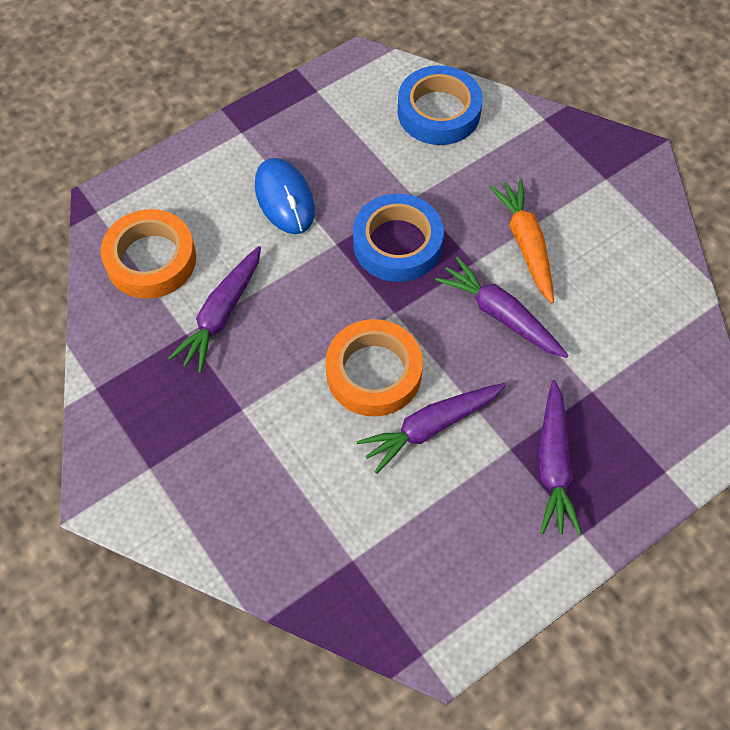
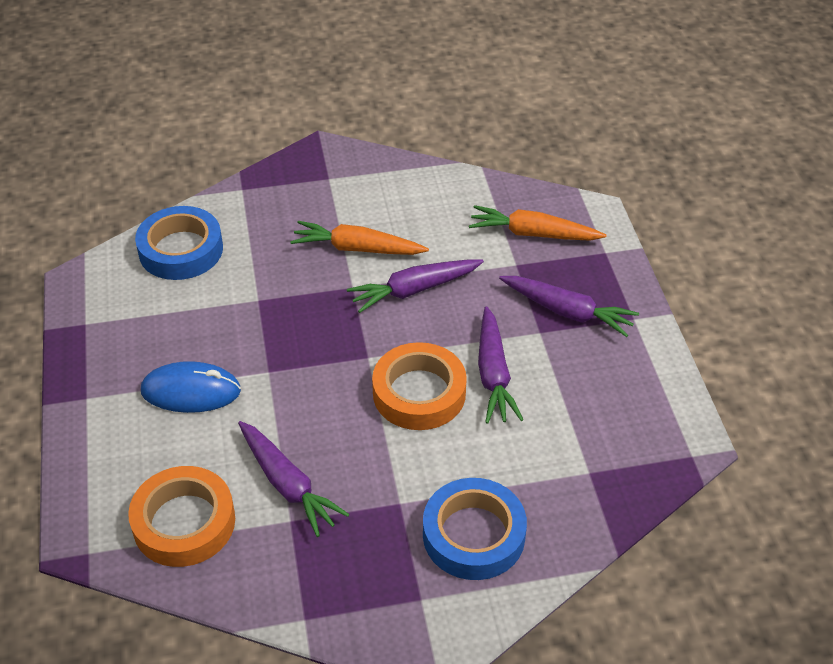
camera: 65 degrees left, 15 degrees down
blue tape [353,194,444,282] -> blue tape moved to [423,478,527,580]
none -> orange carrot [469,205,606,241]

